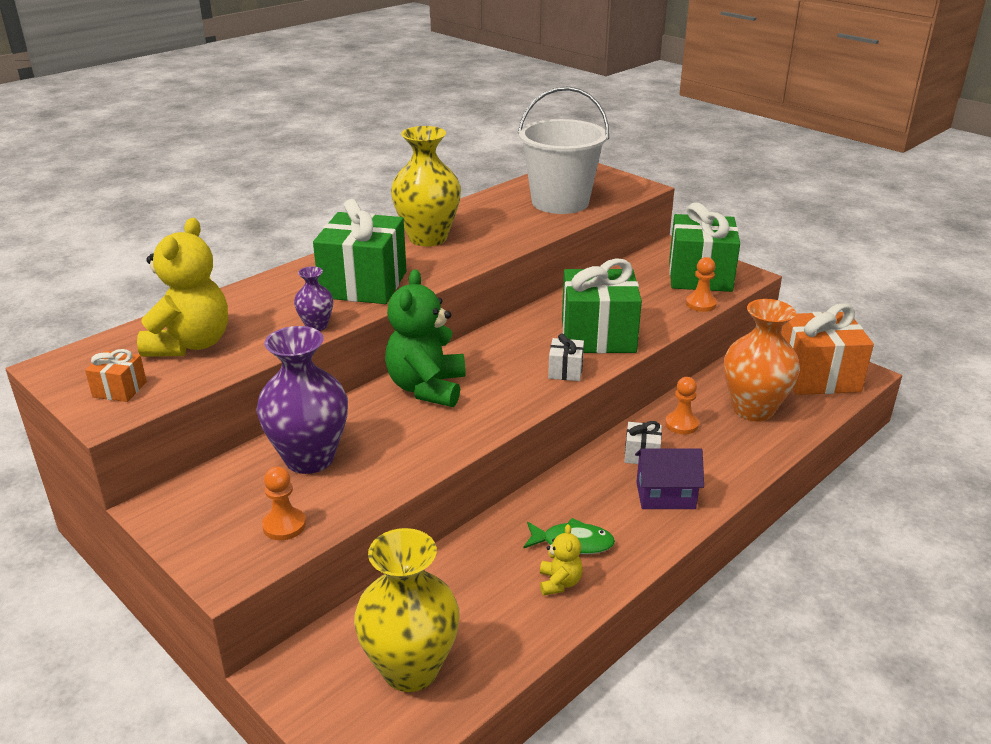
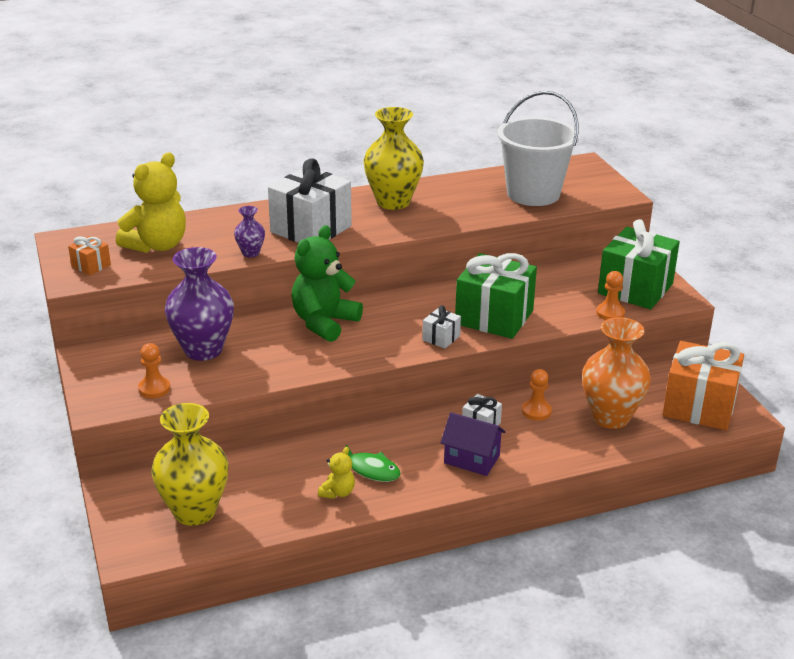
camera: 25 degrees right, 0 degrees up
green gift [313,199,406,304] -> white gift [268,158,352,243]

